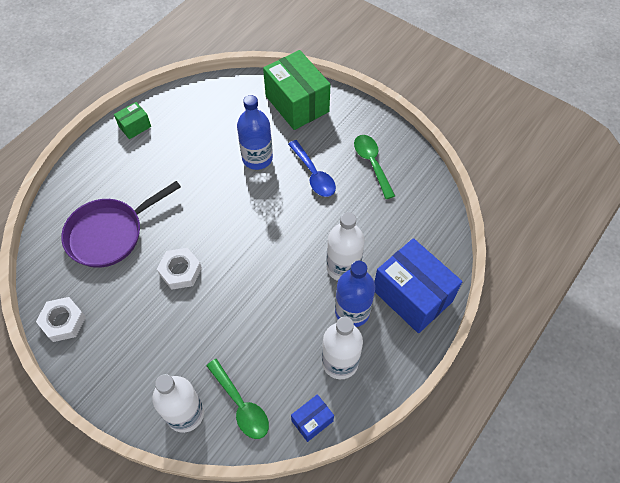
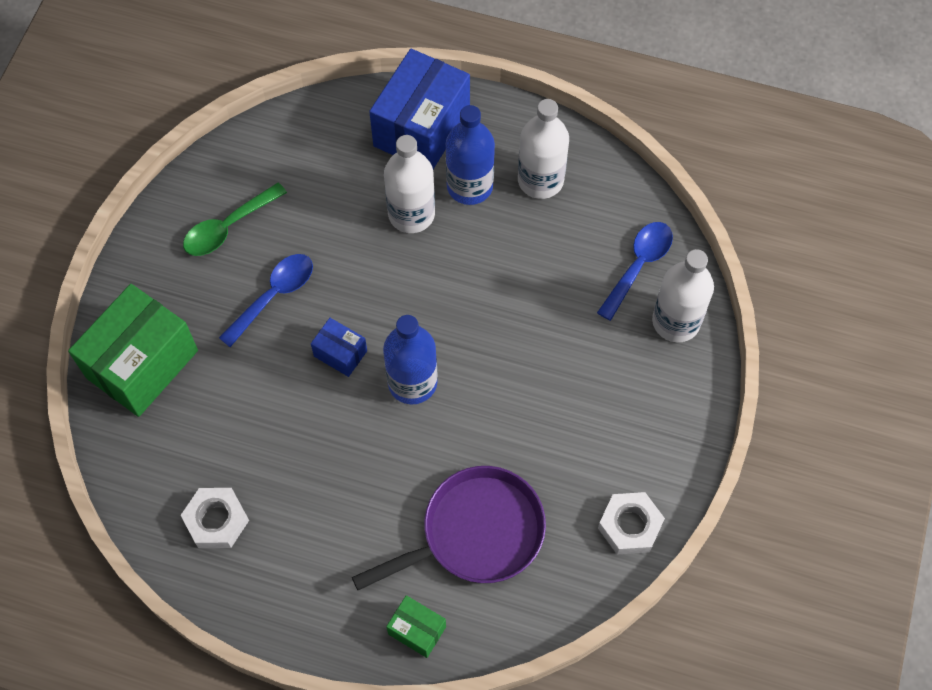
camera: 110 degrees left, 5 degrees up
purple pan [61,181,181,268] -> purple pan turned 60 degrees counterclockwise [352,466,546,590]
green box [114,102,151,139] -> green box moved to [386,595,446,658]
white nut [157,248,202,290] -> white nut moved to [181,488,249,548]
green spoon [206,359,269,439] -> blue spoon [597,222,673,321]
blue bottle [237,95,273,170] -> blue bottle moved to [383,315,438,405]
blue box [291,394,334,442] -> blue box moved to [311,318,367,377]

